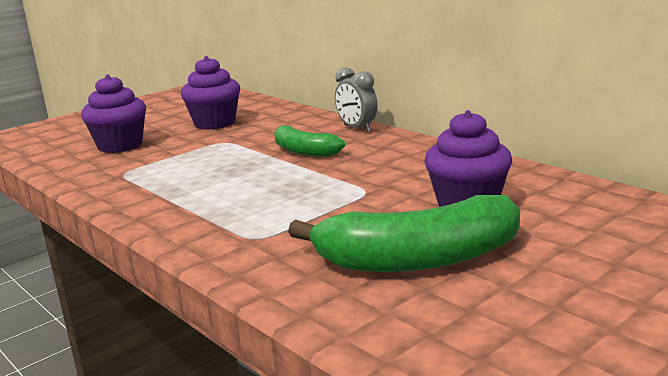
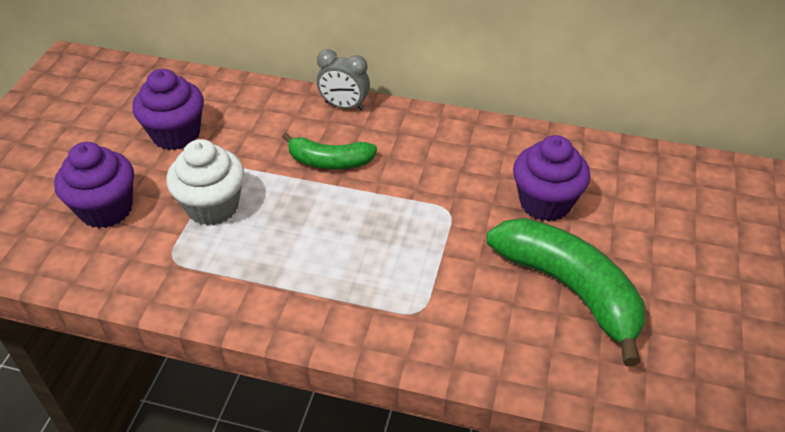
camera: 35 degrees left, 25 degrees up
green banana [288,195,520,272] -> green banana turned 90 degrees counterclockwise [487,218,645,366]
none -> white cupcake [166,139,244,226]

